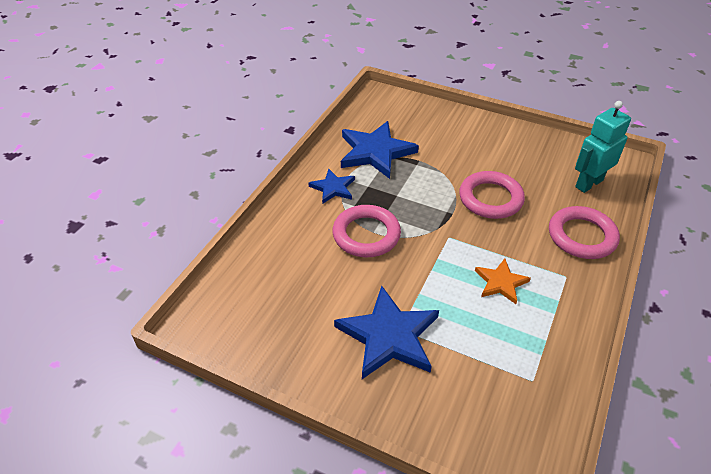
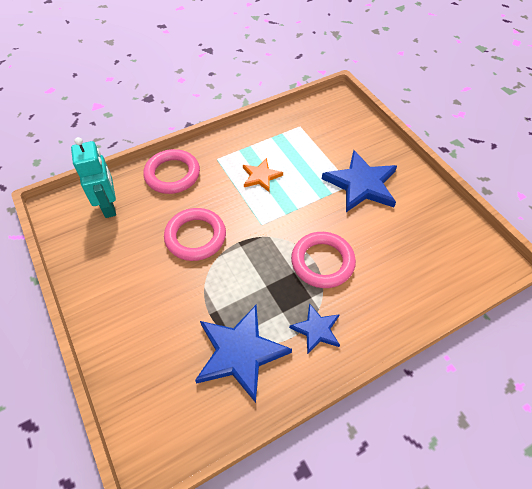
camera: 145 degrees left, 10 degrees up
turquoise robot [575,101,631,193] -> turquoise robot turned 105 degrees counterclockwise [71,137,116,218]

